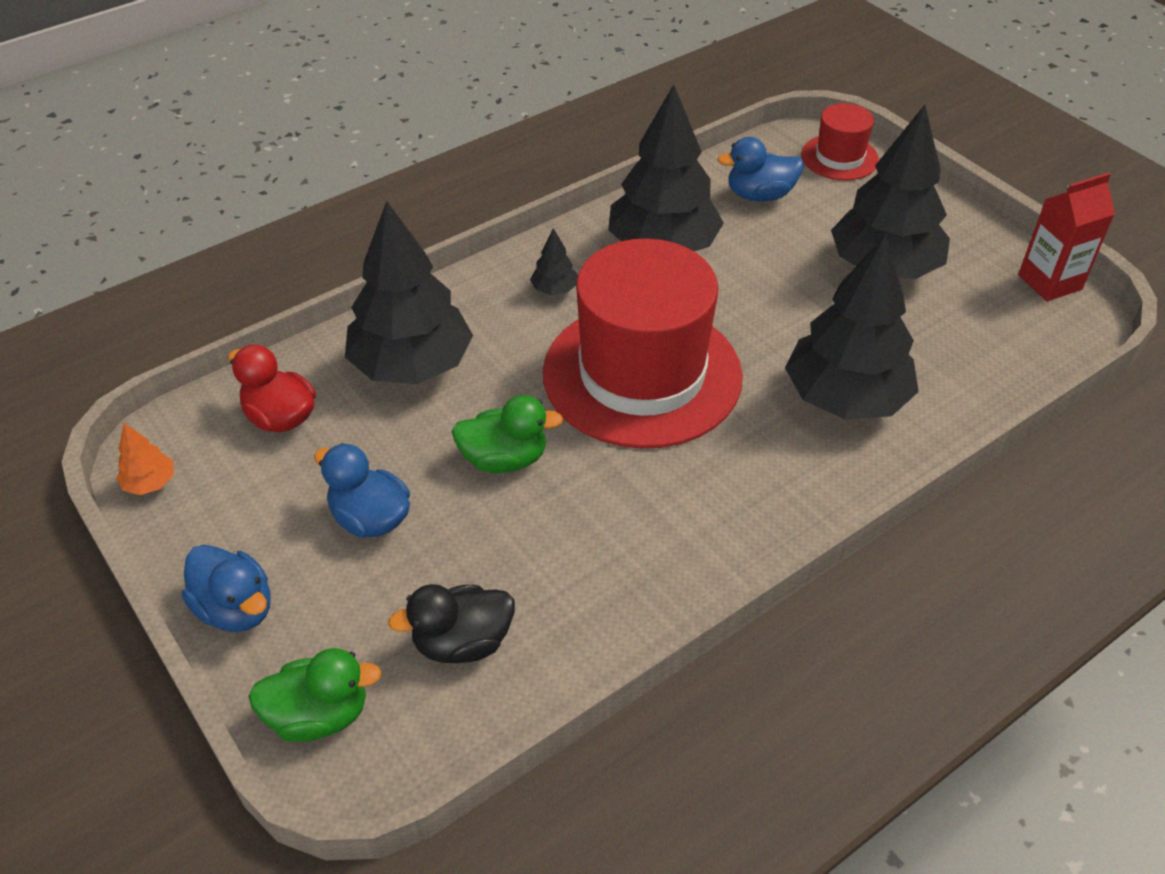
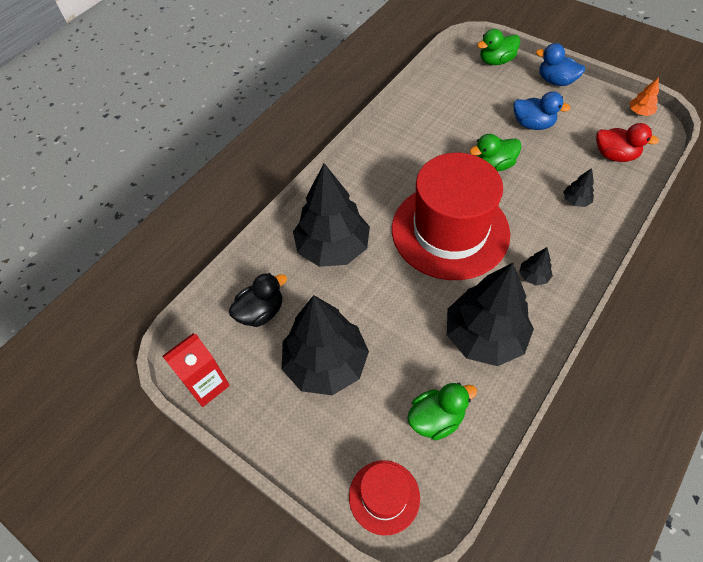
camera: 165 degrees right, 10 degrees up
black tree [345,201,473,384] -> black tree [563,168,594,207], size x0.41
black duck [388,584,515,663] -> black duck moved to [229,273,287,327]
blue duck [717,137,804,201] -> green duck [407,383,477,440]

